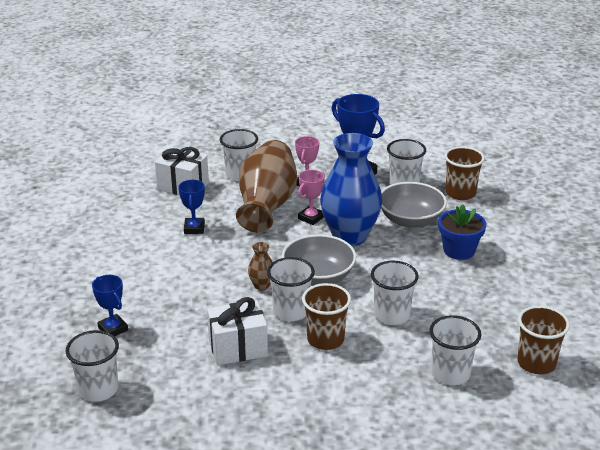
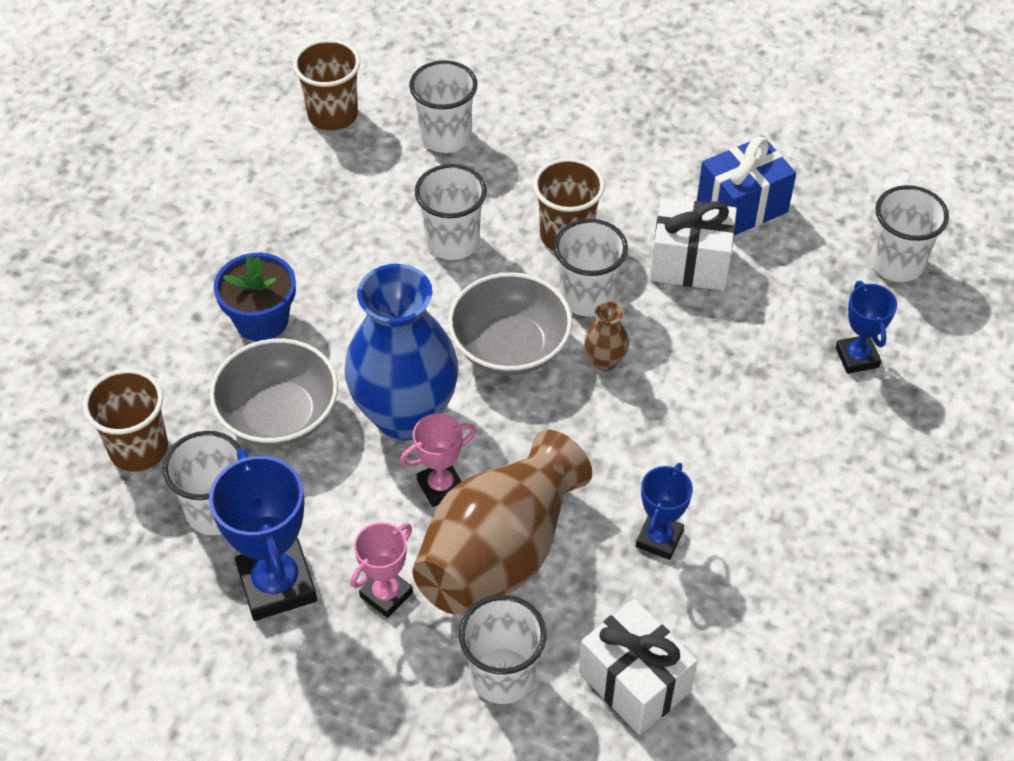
camera: 155 degrees left, 20 degrees up
none -> blue gift [697,136,796,236]

